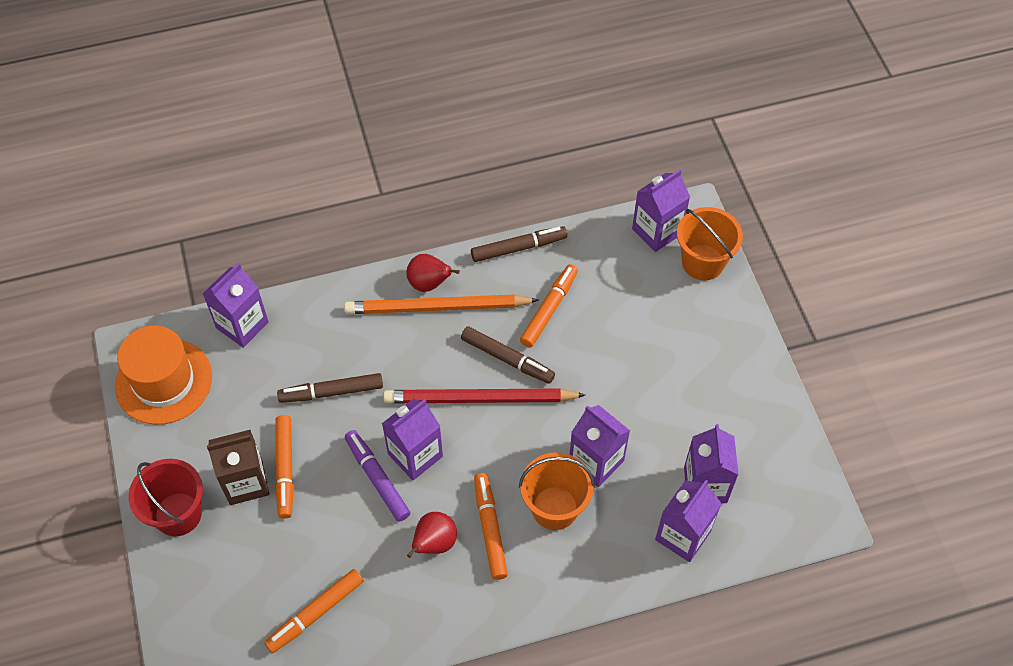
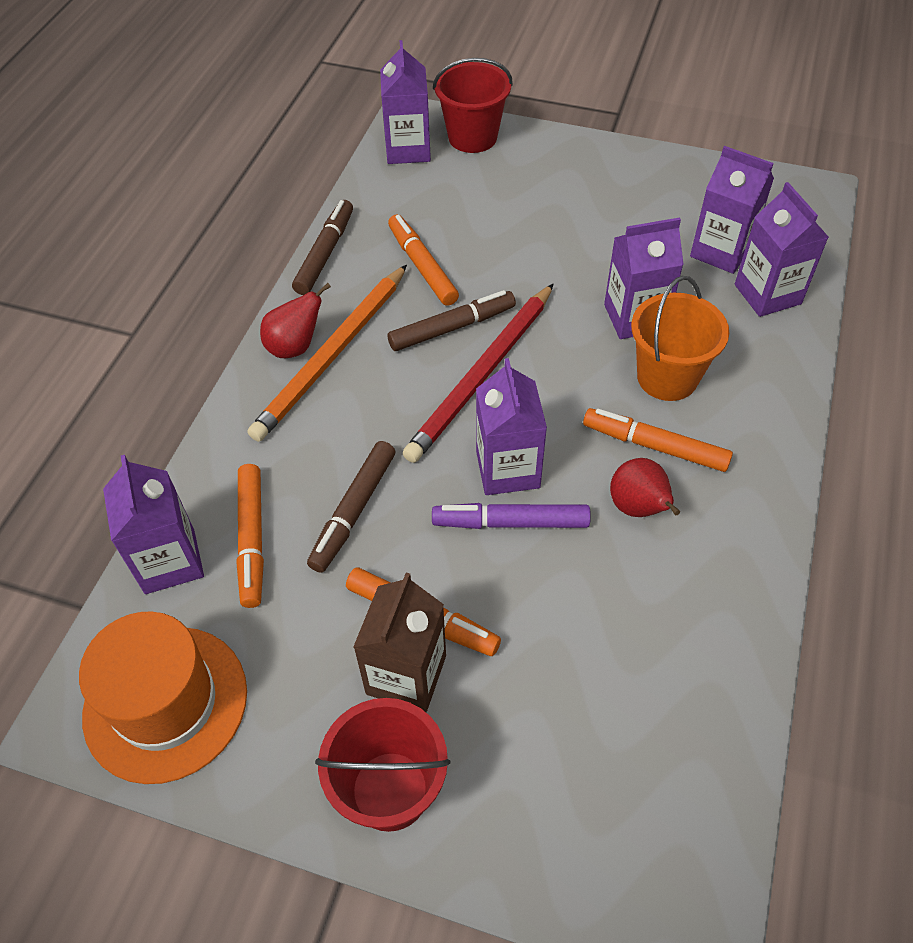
camera: 55 degrees left, 5 degrees down
orange marker [264,569,363,653] -> orange marker moved to [236,464,264,608]
orange bucket [677,207,743,280] -> red bucket [433,58,513,153]

